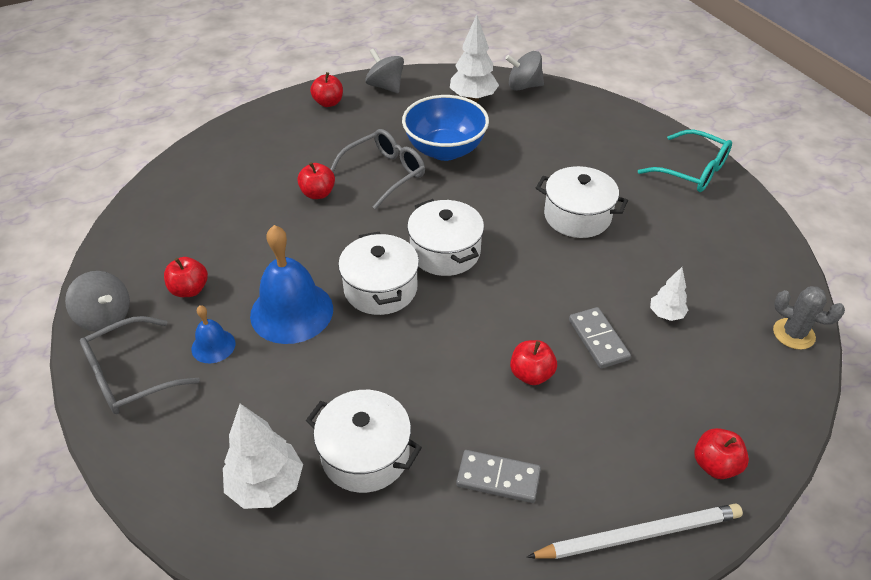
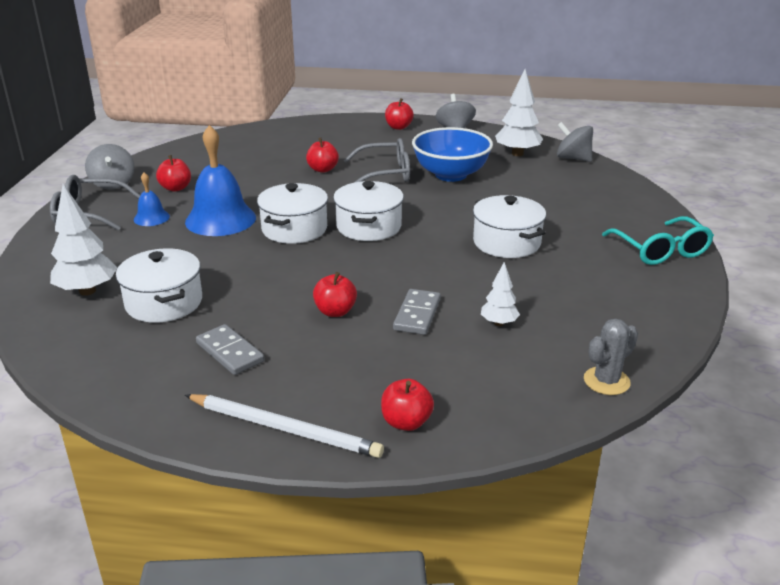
camera: 35 degrees right, 15 degrees down
grey cactus [773,286,845,350] -> grey cactus turned 75 degrees clockwise [584,319,638,395]

